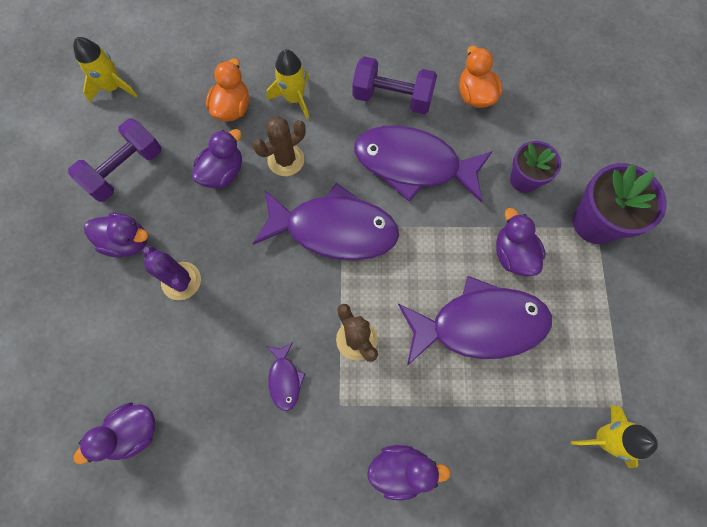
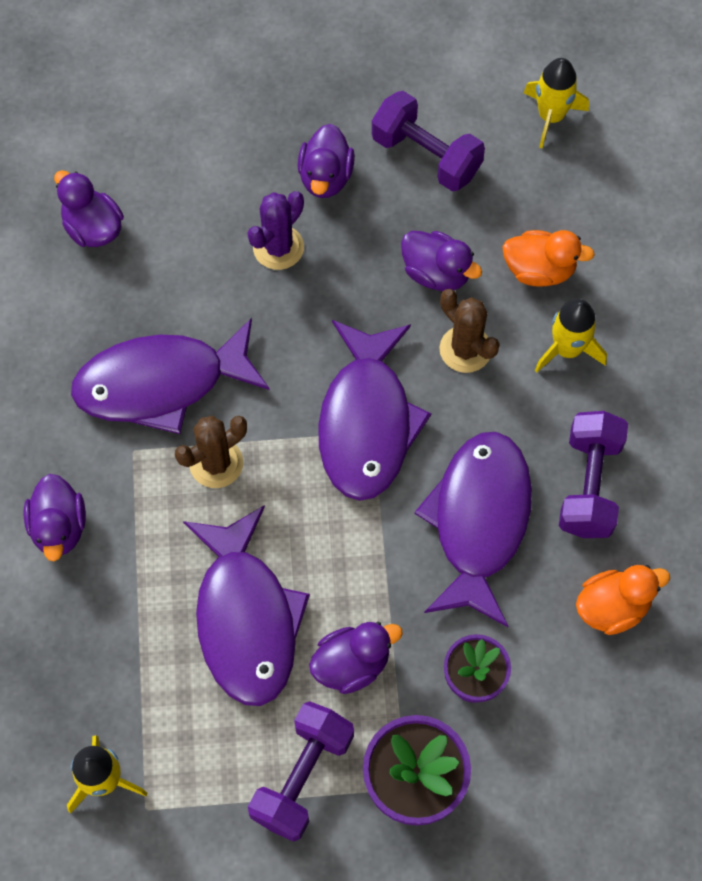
camera: 85 degrees right, 5 degrees down
purple fish [266,342,306,411] -> purple fish [71,318,270,434], size x2.32
none -> purple dumbbell [248,701,354,842]

